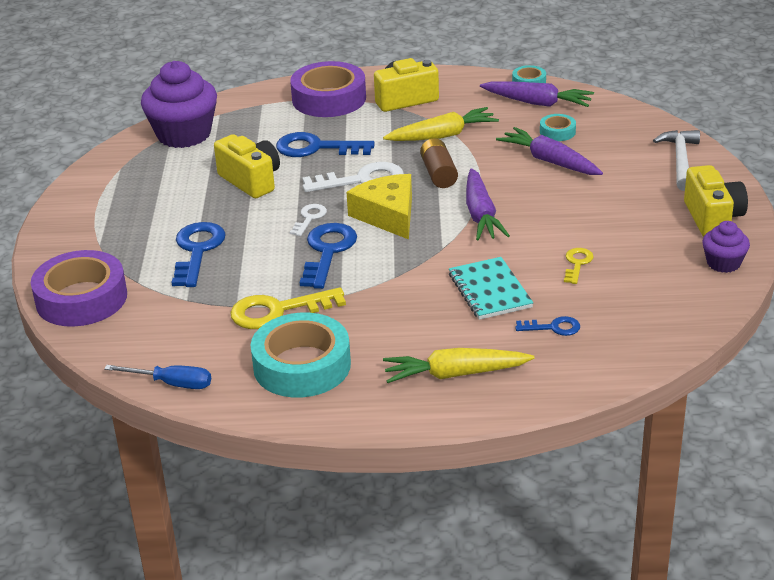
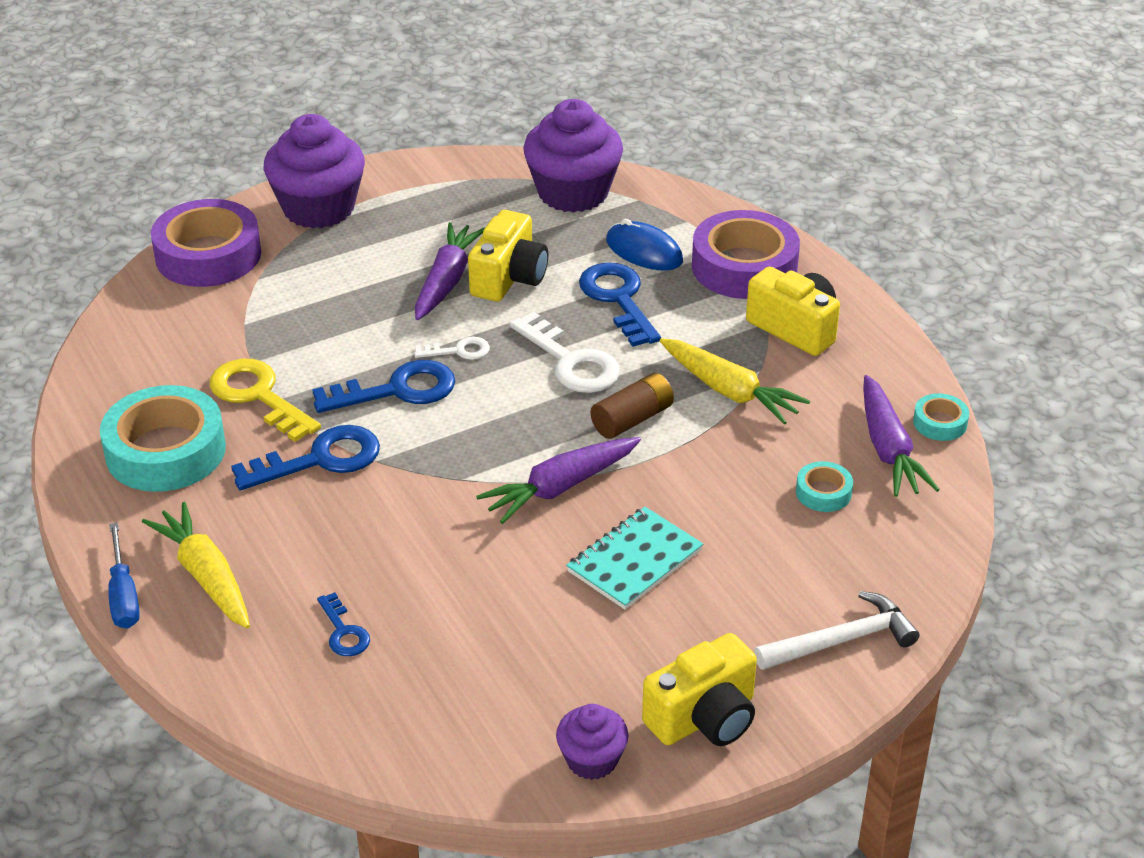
camera: 60 degrees right, 5 degrees up
blue screwdriver [104,365,211,389] -> blue screwdriver moved to [108,522,140,629]
blue key [171,222,226,287] -> blue key moved to [231,425,380,490]
yellow cheese [346,174,412,239] -> none
turquoise notebook [449,257,533,320] -> turquoise notebook moved to [566,507,703,610]
purple carrot [496,127,603,175] -> purple carrot moved to [415,222,485,320]
yellow key [564,248,594,284] -> none
none -> purple cupcake [264,114,365,228]
none -> blue mouse [606,219,683,271]

